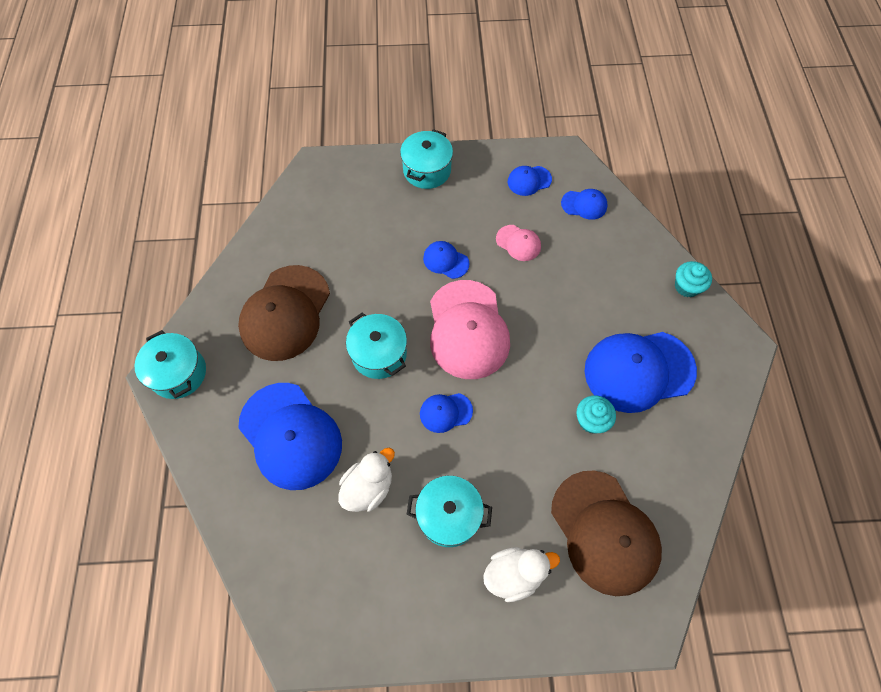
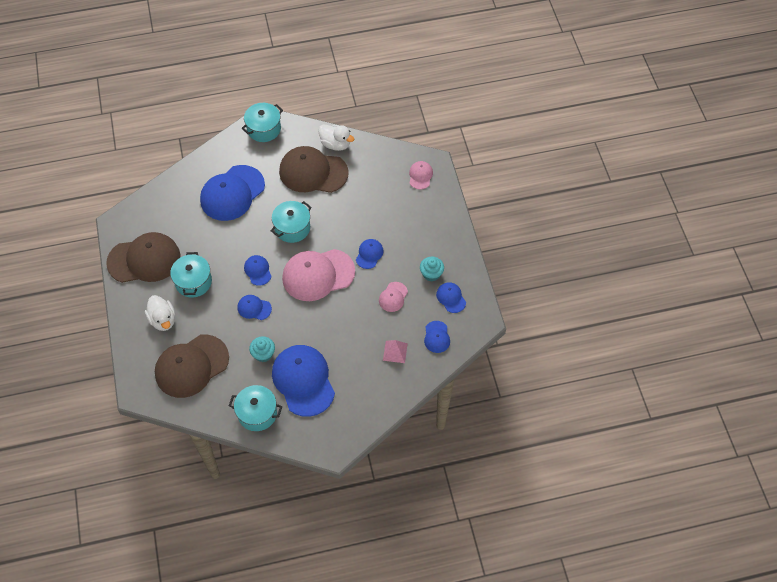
camera: 80 degrees right, 5 degrees down
white duck [338,448,395,512] -> white duck moved to [318,124,354,151]
turquoise pot [400,129,453,189] -> turquoise pot moved to [229,385,282,431]
turquoise cupcake [675,261,712,297] -> turquoise cupcake moved to [420,257,444,281]
none -> brown cap [106,232,181,283]
none -> blue cap [237,295,272,320]
none -> pink pyramid [383,340,408,363]
none -> pink cap [409,161,433,189]

